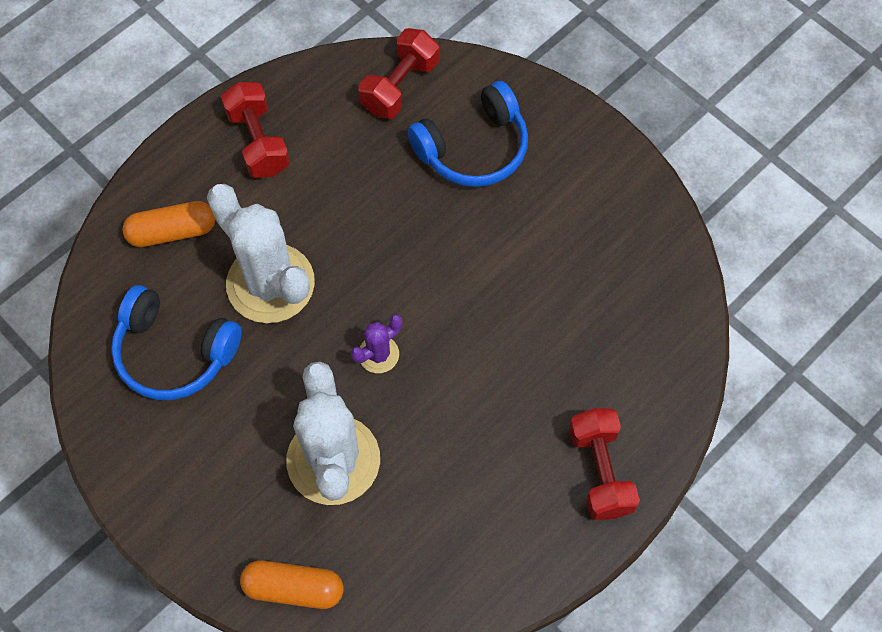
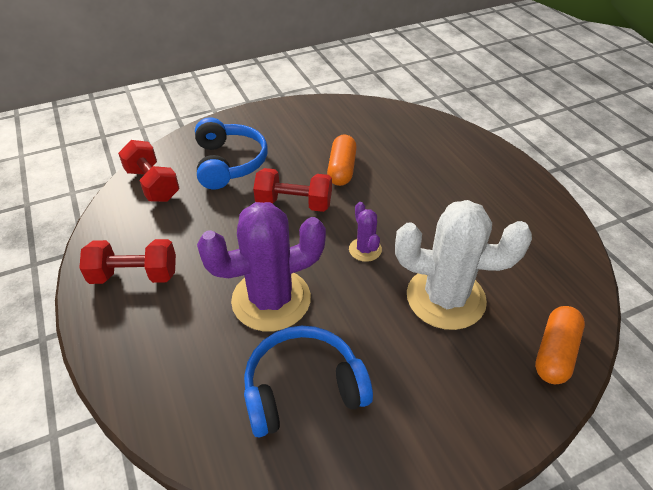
camera: 70 degrees left, 20 degrees down
blue headphones [111,285,242,400] -> blue headphones turned 150 degrees counterclockwise [244,326,373,437]
orange capsule [122,201,215,247] -> orange capsule moved to [327,135,357,186]
white cactus [207,184,315,323] -> purple cactus [197,202,326,331]
red dumbbell [569,408,640,520] -> red dumbbell moved to [253,168,332,212]

